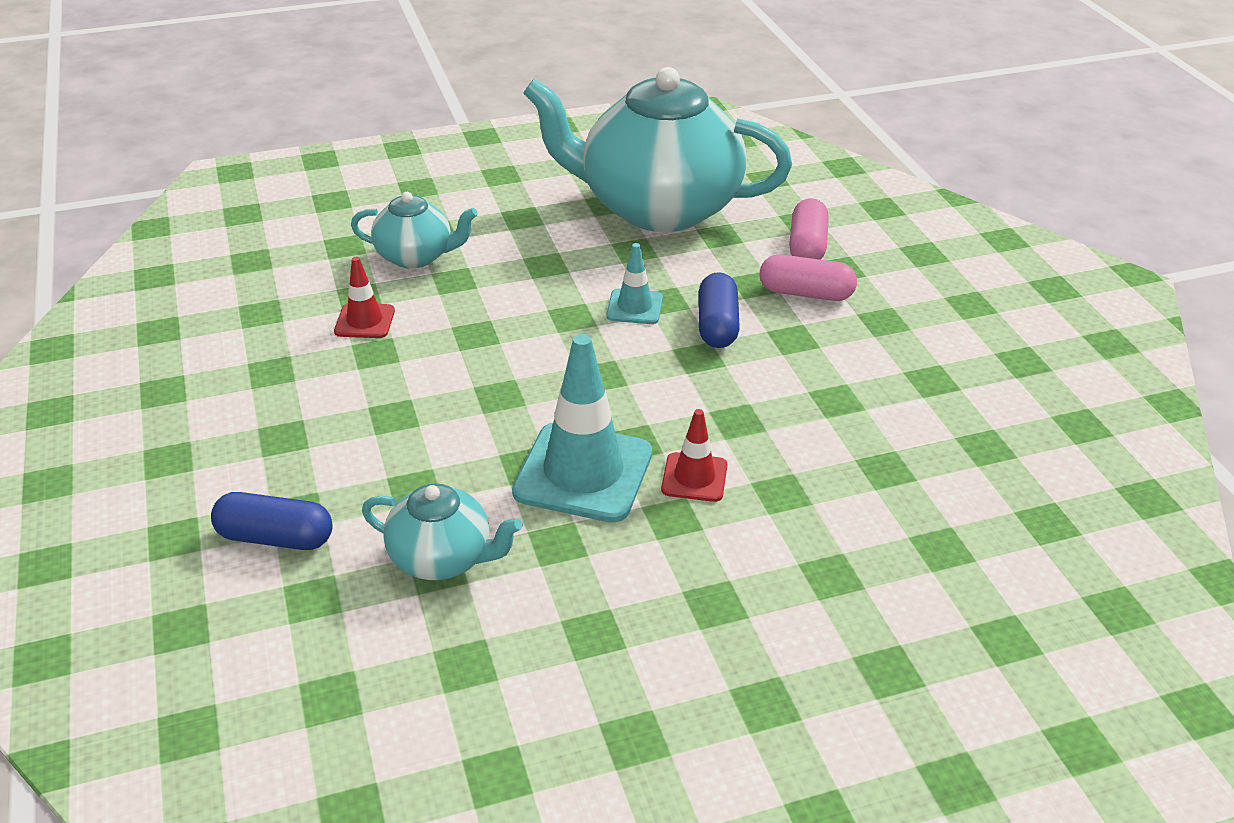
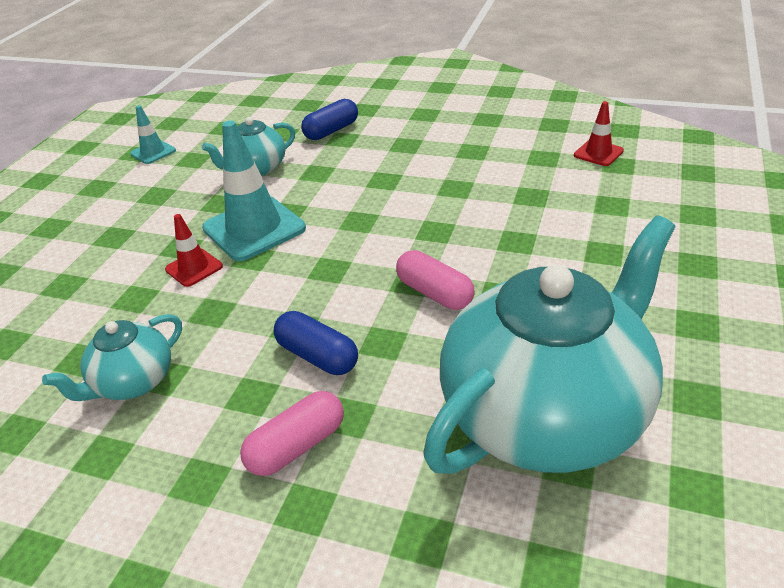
camera: 130 degrees right, 0 degrees up
red traffic cone [334,257,395,338] -> red traffic cone moved to [574,101,624,166]
turquoise teapot [351,192,478,269] -> turquoise teapot moved to [42,314,182,401]
turquoise traffic cone [607,243,663,324] -> turquoise traffic cone moved to [130,105,176,164]
pink capsule [789,198,829,260] -> pink capsule moved to [396,250,475,310]

